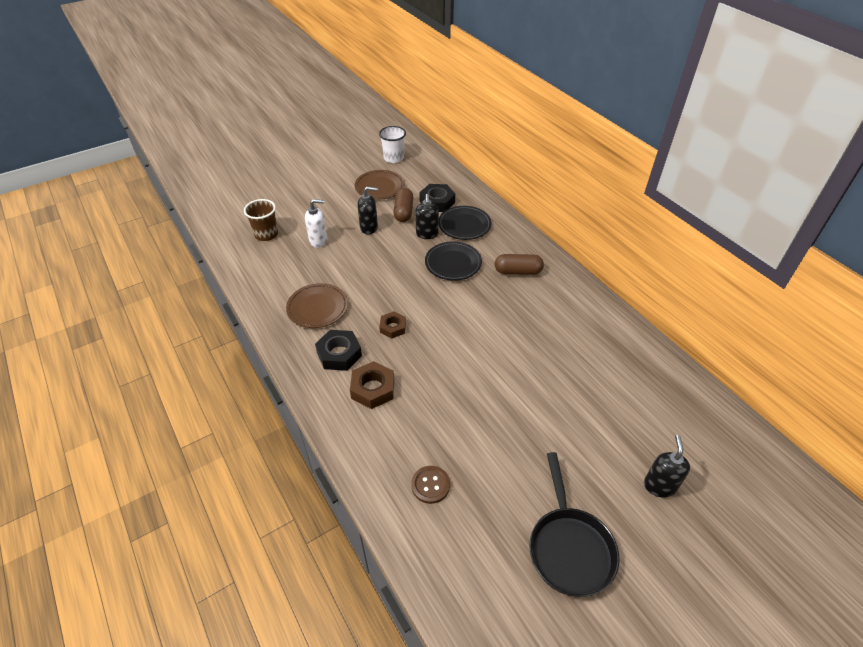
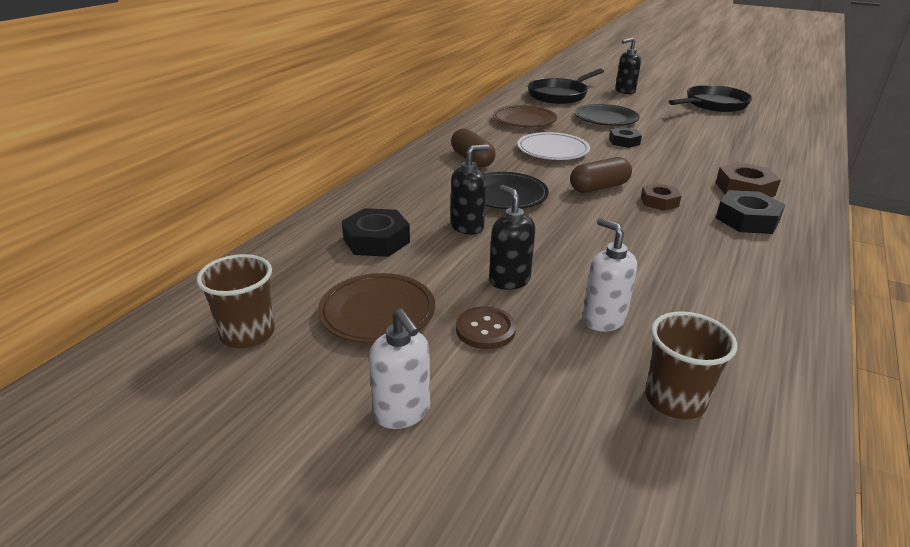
camera: 120 degrees left, 15 degrees down
brown plate [286,283,348,328] -> brown plate moved to [493,105,557,127]
white cup [379,126,406,163] -> brown cup [196,254,275,348]
brown capsule [393,188,413,222] -> brown capsule moved to [570,157,632,193]
brown button [411,466,450,504] -> brown button moved to [456,306,516,349]
black plate [439,206,492,240] -> black plate moved to [575,104,640,126]
none -> white soap dispenser [369,309,430,429]
none -> white plate [517,132,590,160]
none -> black pan [528,69,604,104]
none -> black nut [609,127,642,148]

